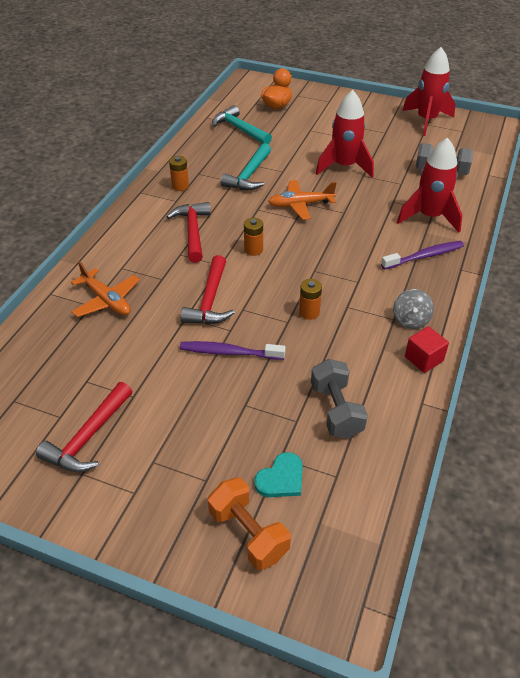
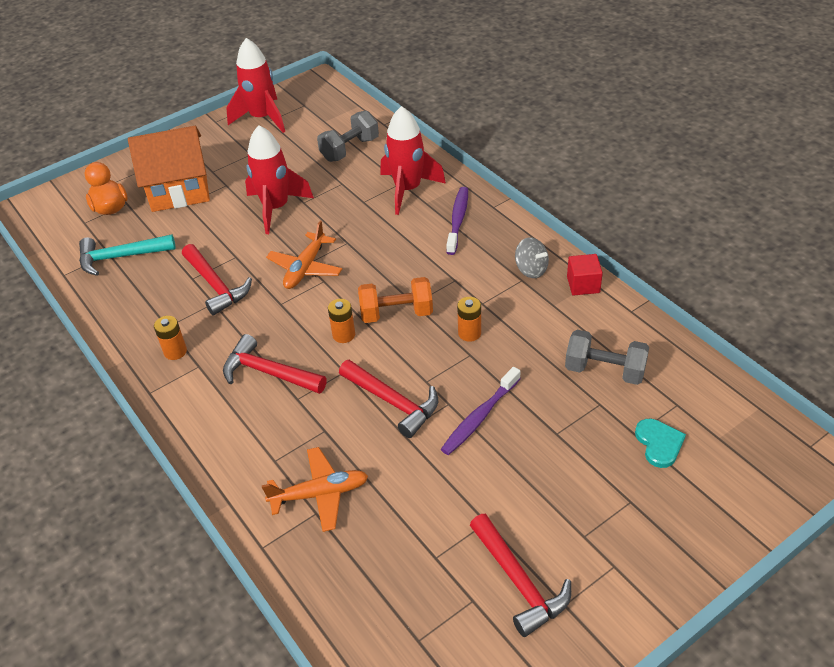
camera: 55 degrees left, 0 degrees up
orange dumbbell [208,477,291,570] -> orange dumbbell moved to [358,277,433,323]
turquoise hammer [221,143,271,190] -> red hammer [182,244,252,315]
none -> orange house [128,126,210,212]

